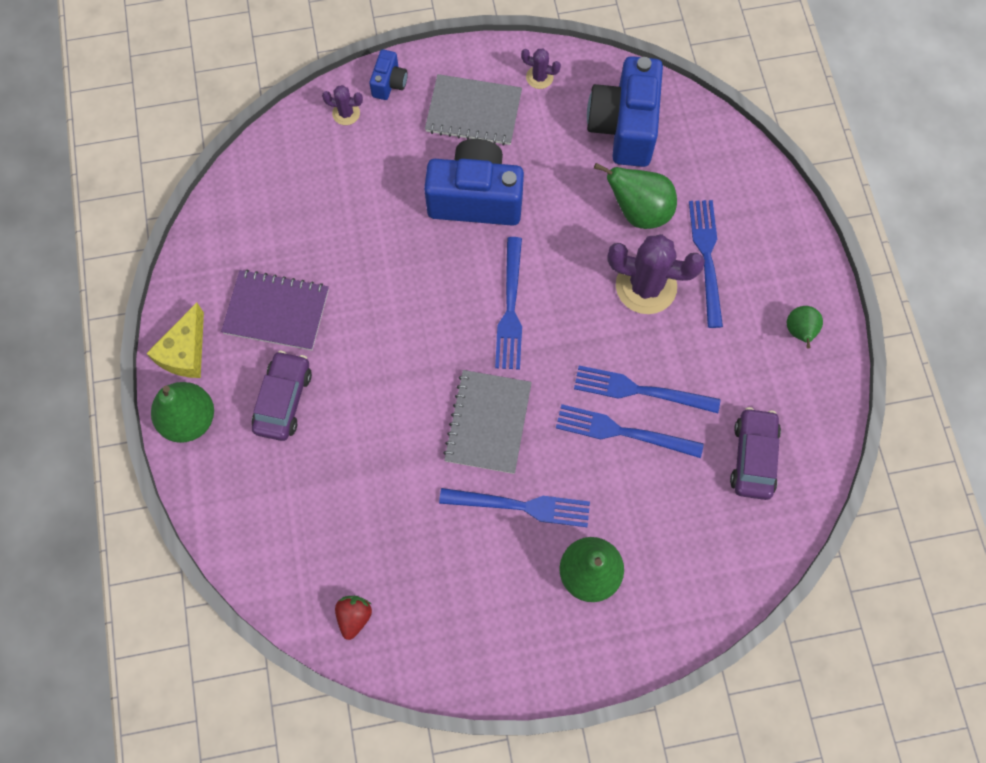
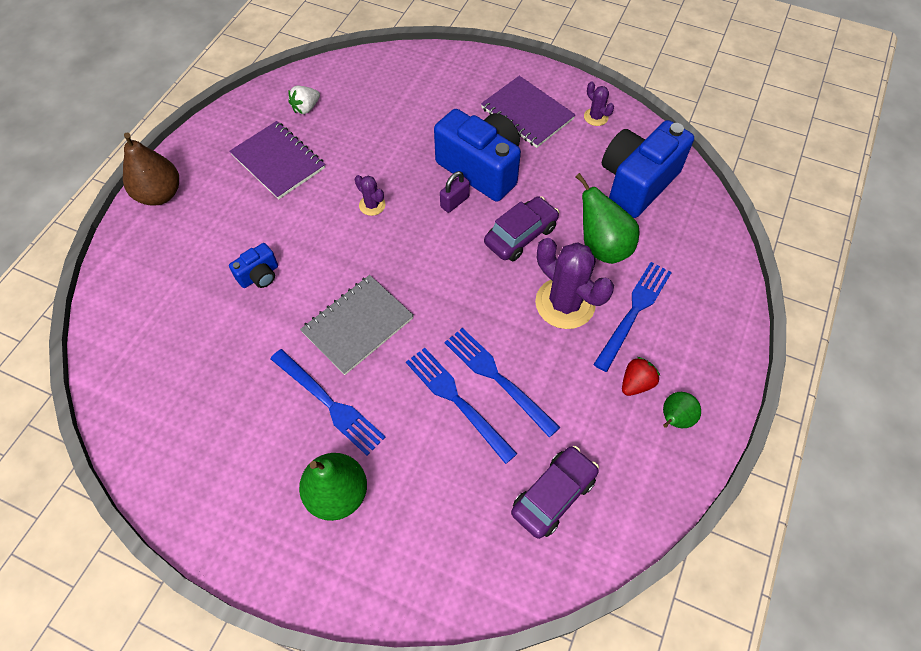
camera: 35 degrees right, 10 degrees down
yellow cheese [146,303,204,378] -> none
green pear [151,382,214,443] -> brown pear [123,132,179,206]
purple car [252,351,312,441] -> purple car moved to [484,196,559,261]
purple cactus [322,85,363,125] -> purple cactus moved to [355,175,386,216]
red strawberry [335,596,372,640] -> red strawberry moved to [622,357,660,396]
blue camera [369,49,408,100] -> blue camera moved to [229,243,278,288]
grey notebook [425,74,522,146] -> purple notebook [481,76,576,148]
blue fork [495,237,522,370] -> none
none -> white strawberry [288,86,320,114]
none -> purple padlock [440,171,470,213]

